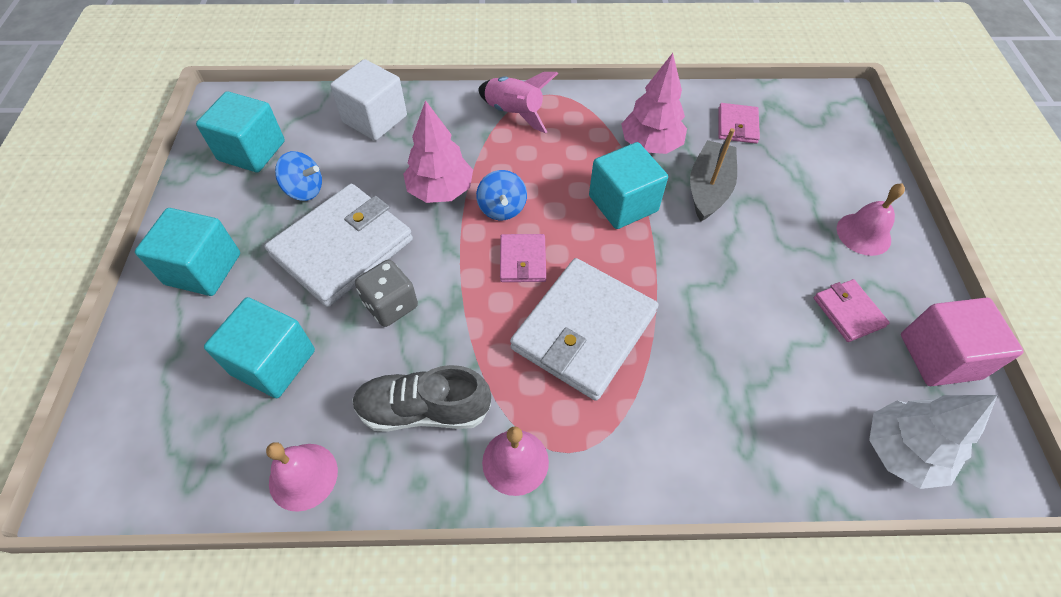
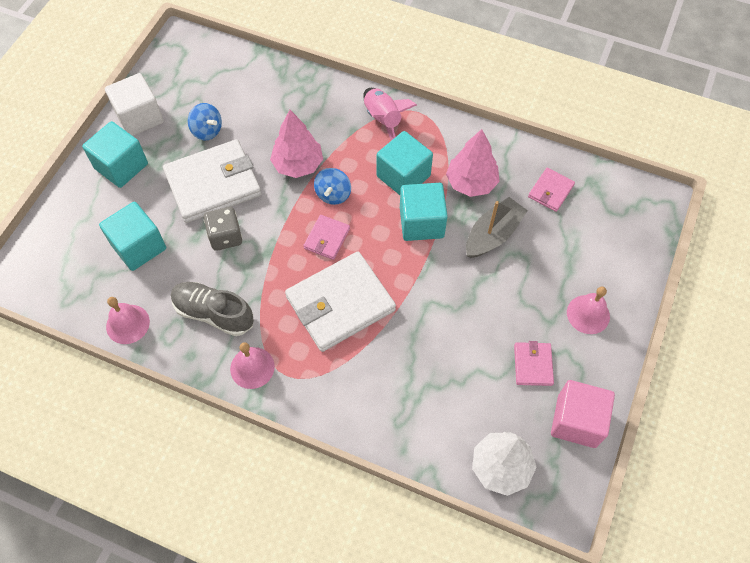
camera: 25 degrees right, 5 degrees up
turquoise cube [196,91,285,172] -> turquoise cube moved to [377,131,433,195]
white cube [330,59,407,141] -> white cube moved to [105,73,164,136]

